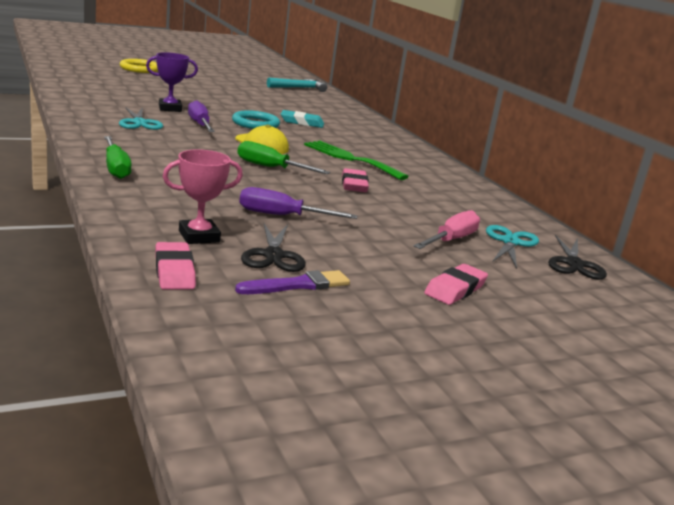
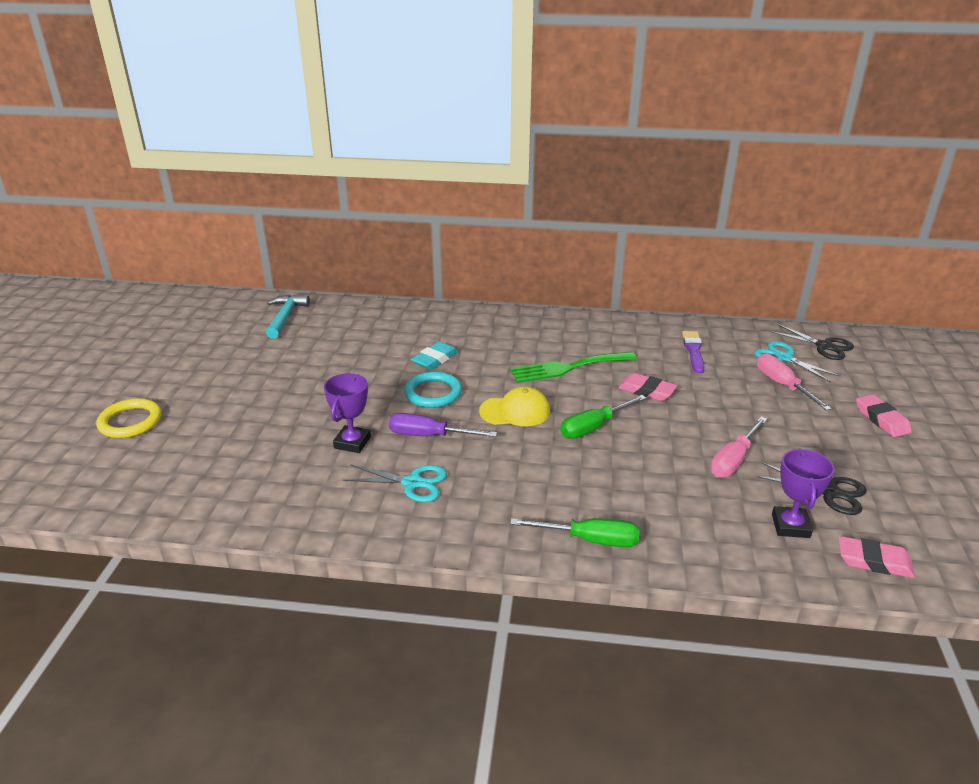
camera: 55 degrees left, 10 degrees up
pink trophy [163,149,243,244] -> purple trophy [772,448,835,538]
purple brush [235,270,350,294] -> purple brush moved to [682,331,705,374]
purple screwdriver [239,187,358,219] -> pink screwdriver [710,417,767,478]

